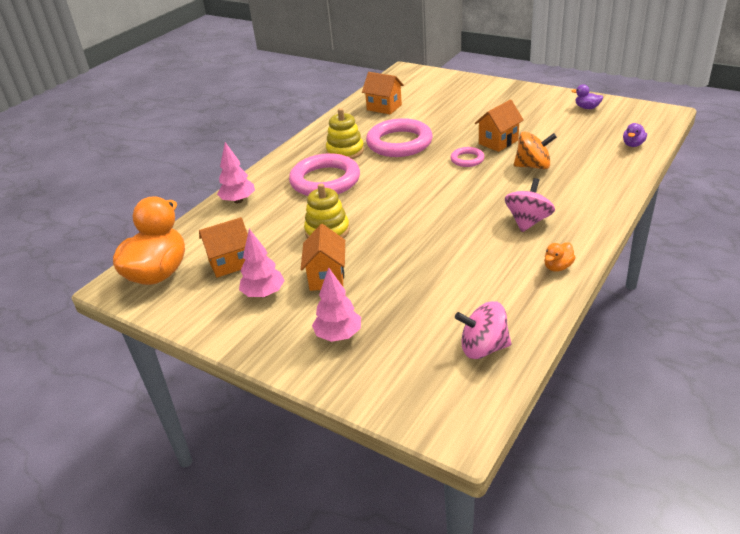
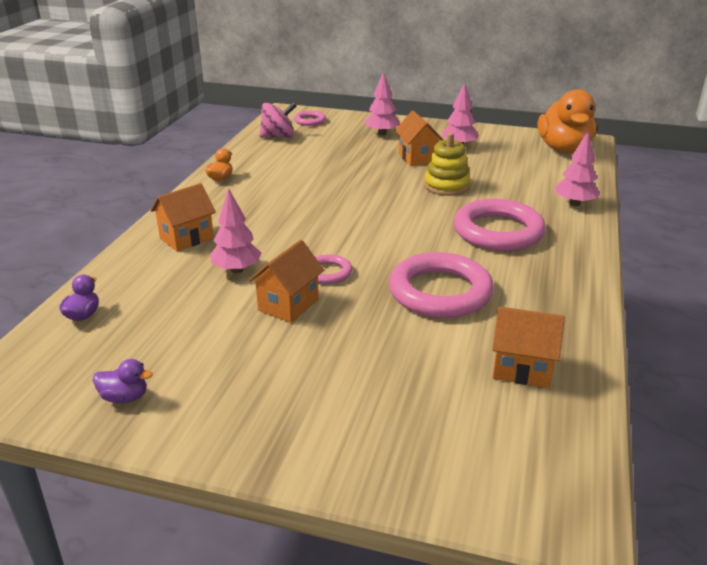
camera: 160 degrees right, 5 degrees down
orange house [199,217,248,278] -> orange house moved to [150,183,216,252]
yellow stacking toy [326,108,364,159] -> none
pink spinning top [505,178,555,232] -> none
orange spinning top [514,132,557,169] -> pink tree [210,188,262,273]
none -> pink ring [294,111,326,126]

